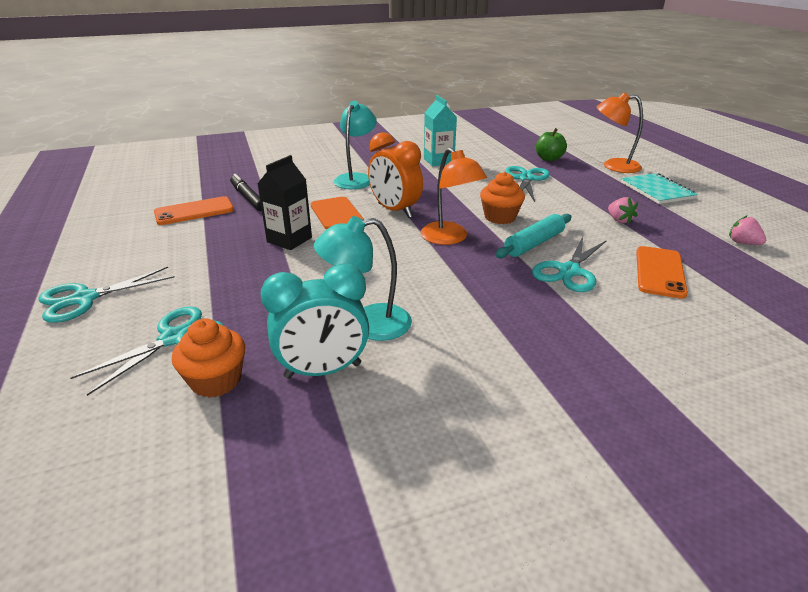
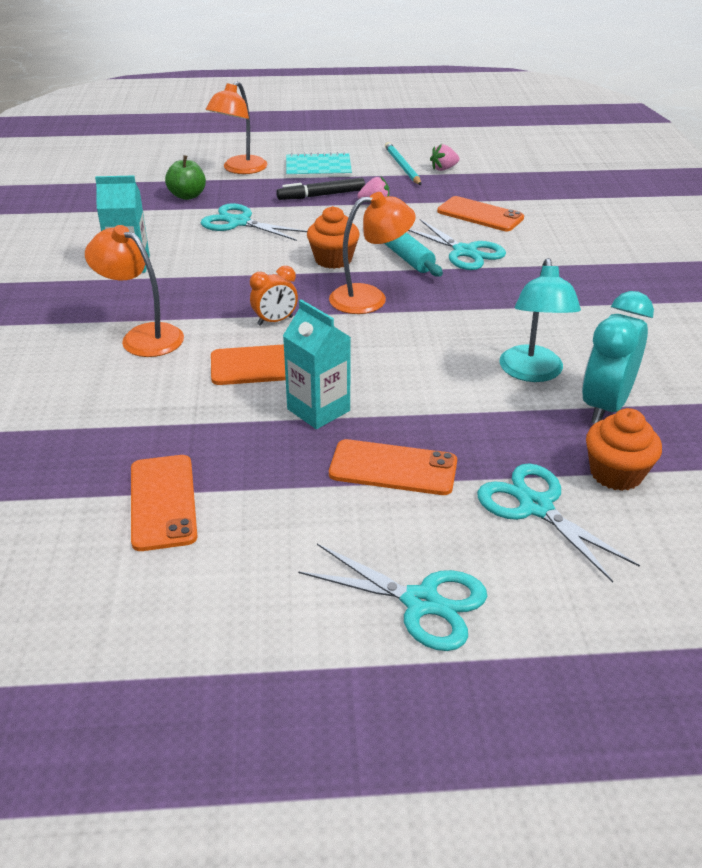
camera: 75 degrees left, 5 degrees up
turquoise scissors [38,267,175,323] -> turquoise scissors turned 45 degrees counterclockwise [298,543,487,651]
black marker [230,174,262,211] -> black marker moved to [276,178,365,200]
black carton [258,155,312,250] -> turquoise carton [283,300,351,429]
turquoise clock [260,264,369,379] -> turquoise clock turned 150 degrees counterclockwise [582,291,654,424]
turquoise lamp [334,101,377,189] -> orange lamp [85,225,184,357]
orange clock [368,132,423,218] -> orange clock [250,266,298,326], size x0.57
none -> orange phone [329,439,457,495]
none -> turquoise pencil [385,142,422,185]

